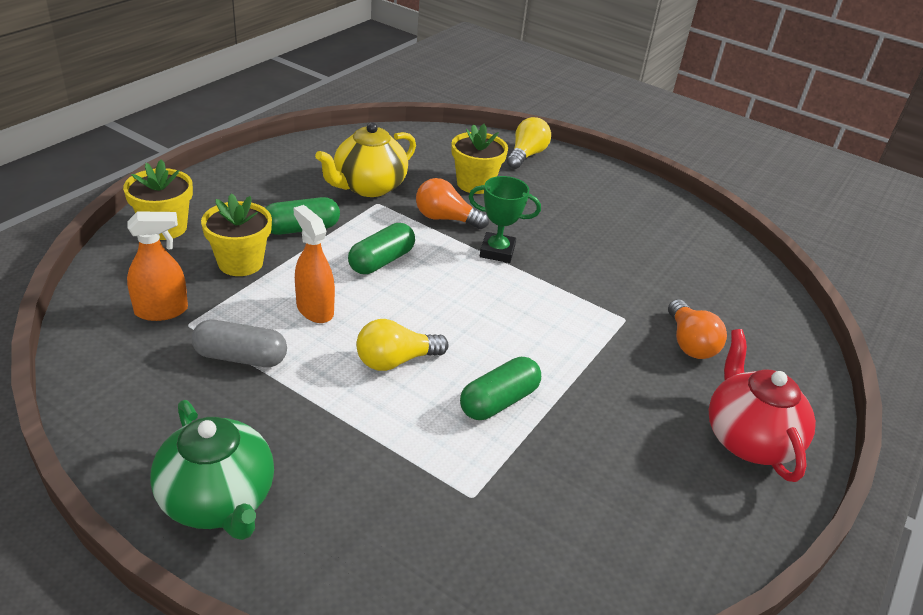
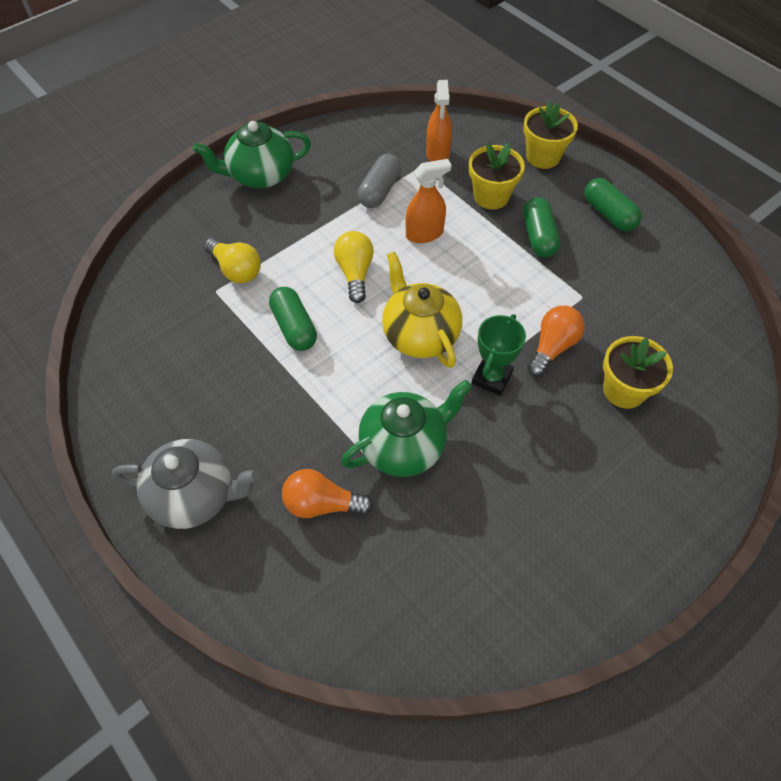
camera: 110 degrees right, 20 degrees up
yellow teapot [315,122,416,197] -> yellow teapot moved to [382,251,462,368]
green capsule [348,223,415,274] -> green capsule moved to [584,178,642,231]
yellow light bulb [507,117,551,169] -> yellow light bulb moved to [204,238,261,283]
red teapot [709,329,816,482] -> grey teapot [112,439,259,529]
none -> green teapot [341,380,472,477]

